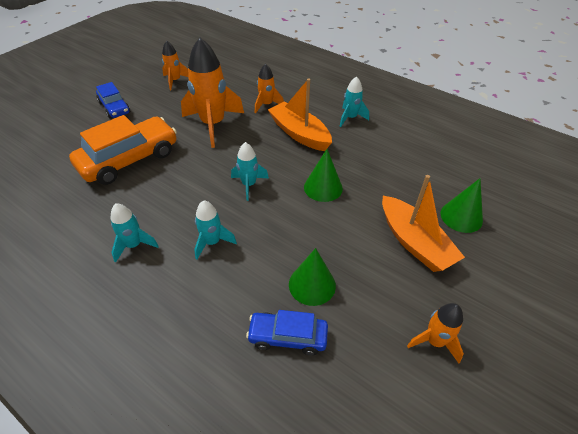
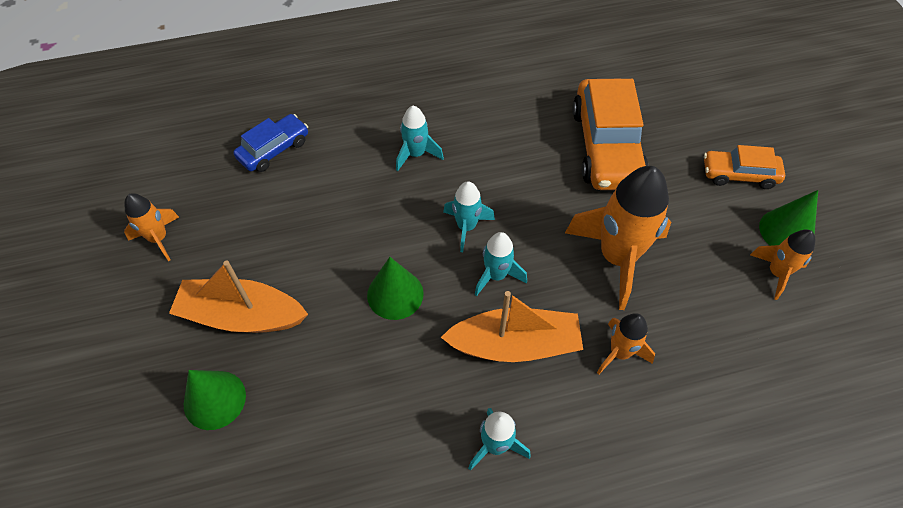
camera: 130 degrees right, 10 degrees up
blue car [96,82,130,119] -> orange car [704,145,785,189]
turquoise rocket [111,203,159,263] -> turquoise rocket moved to [475,232,527,296]
green cone [289,248,336,306] -> green cone moved to [759,190,818,246]

